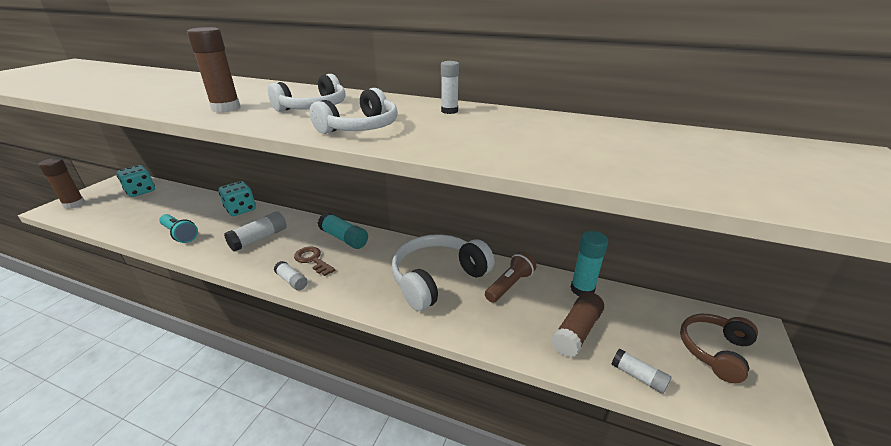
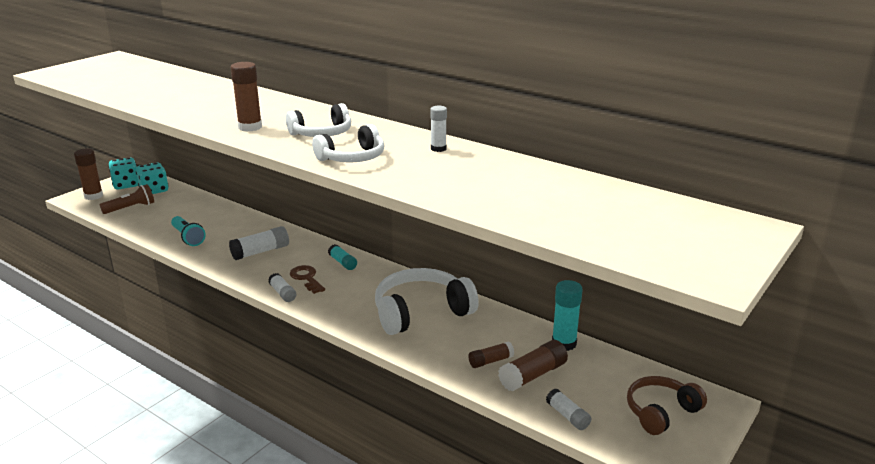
camera: 15 degrees right, 5 degrees down
turquoise dice [219,181,256,216] -> turquoise dice moved to [108,158,138,189]
turquoise glue stick [318,212,368,249] -> turquoise glue stick [328,244,357,270], size x0.63
brown flashlight [485,252,536,303] -> brown flashlight moved to [100,184,154,214]
none -> brown glue stick [468,341,514,368]

